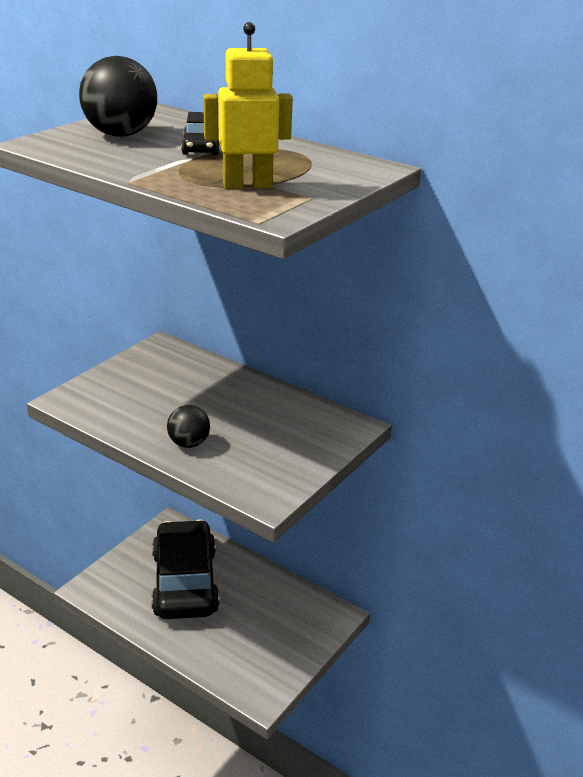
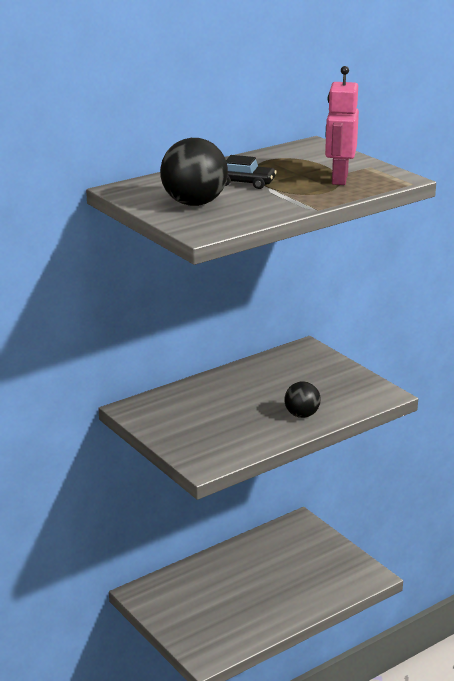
camera: 70 degrees left, 5 degrees down
black car [151,520,220,619] -> none
yellow robot [203,22,293,189] -> pink robot [325,66,359,185]

